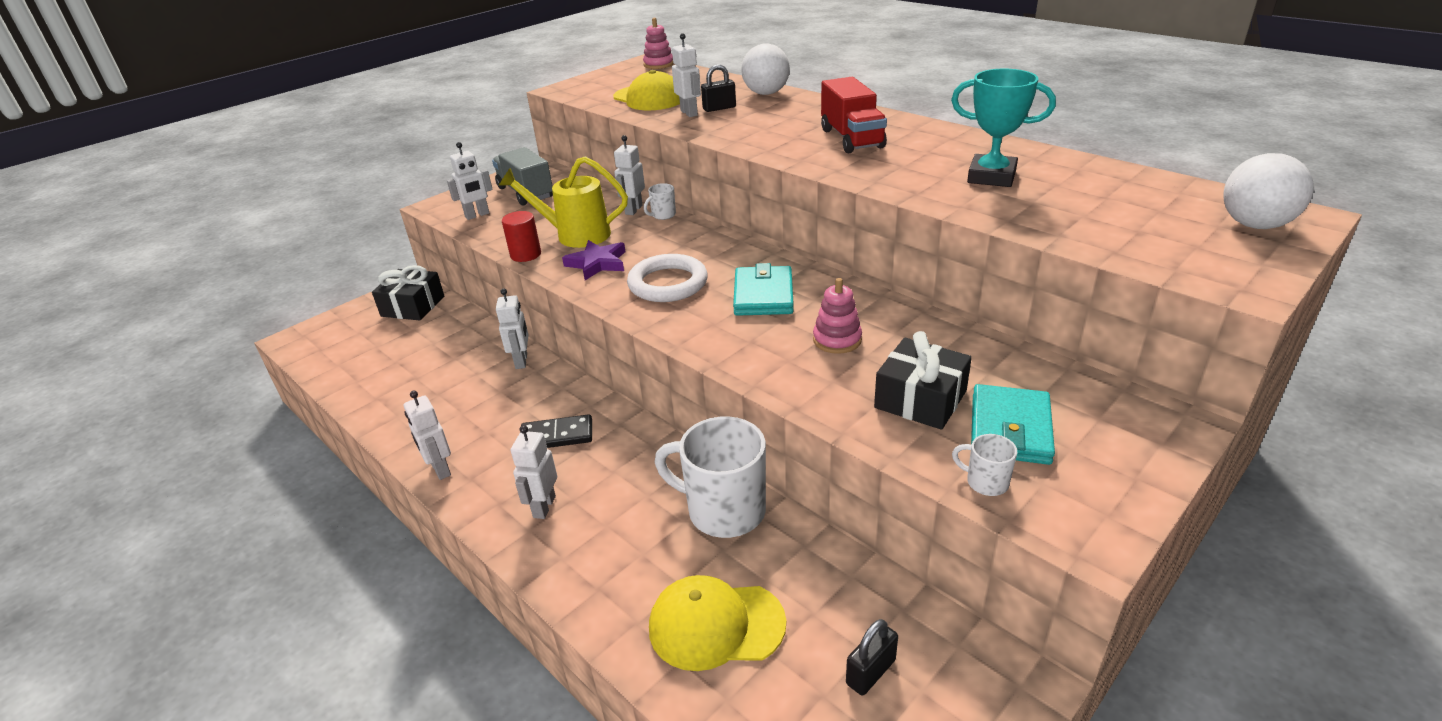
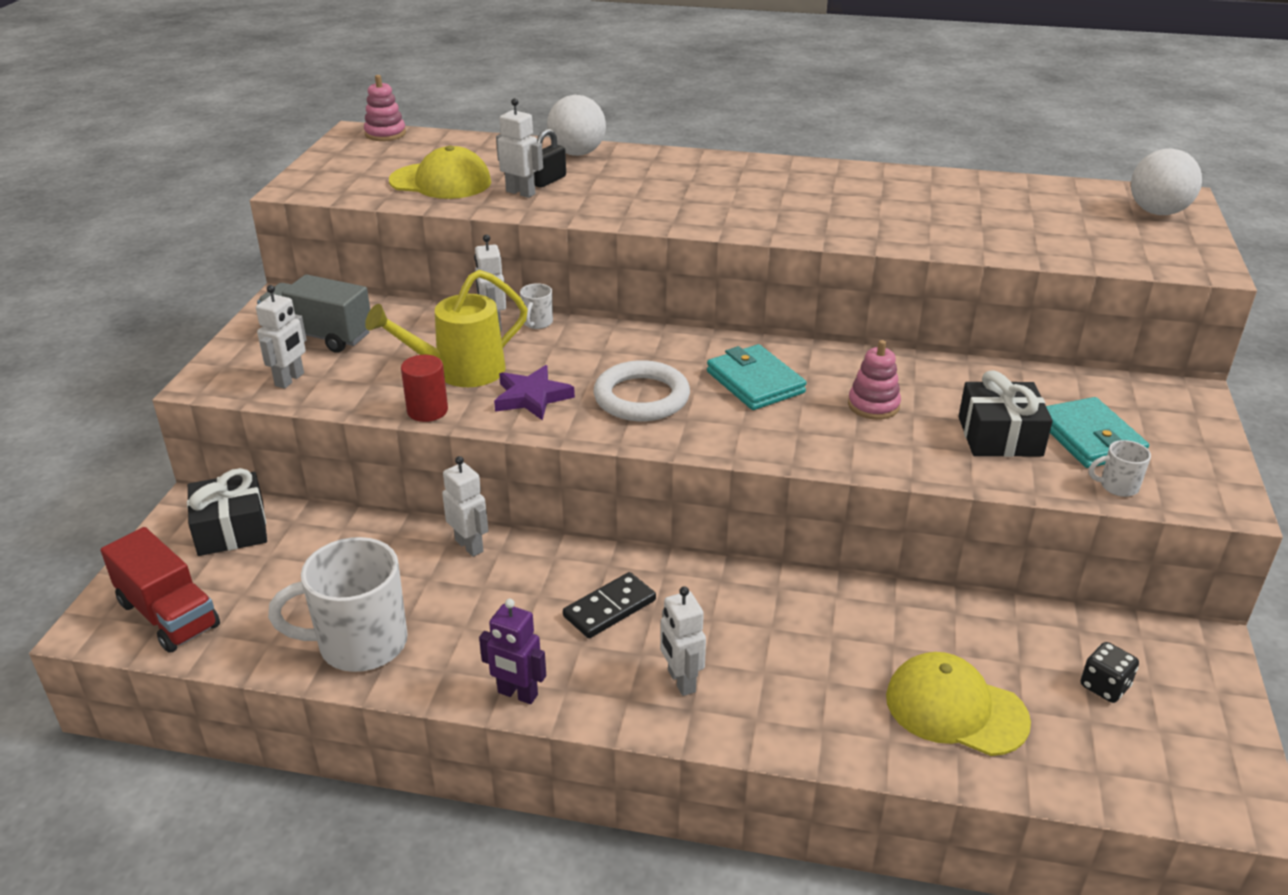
camera: 35 degrees left, 0 degrees up
white robot [404,391,451,480] -> purple robot [479,599,546,704]
yellow cap [649,575,786,671] -> yellow cap turned 60 degrees clockwise [886,652,1031,756]
white mug [655,416,766,538] -> white mug moved to [268,537,408,672]
red truck [821,77,887,153] -> red truck moved to [100,527,220,653]
black padlock [846,619,898,695] -> black dice [1081,642,1139,703]
turquoise trophy [951,69,1056,187] -> none

